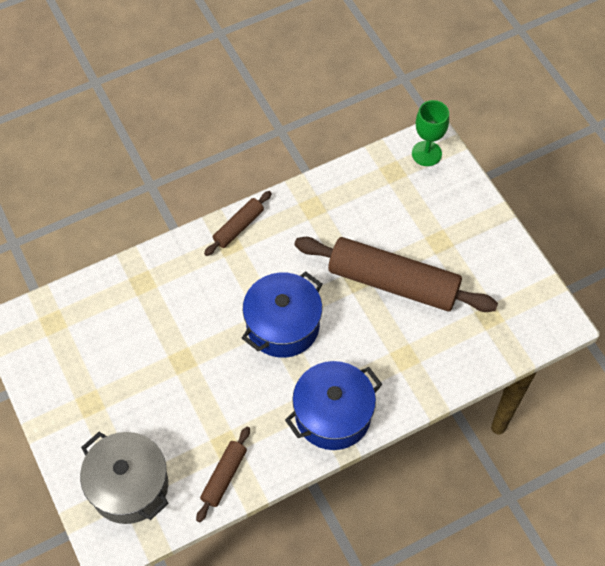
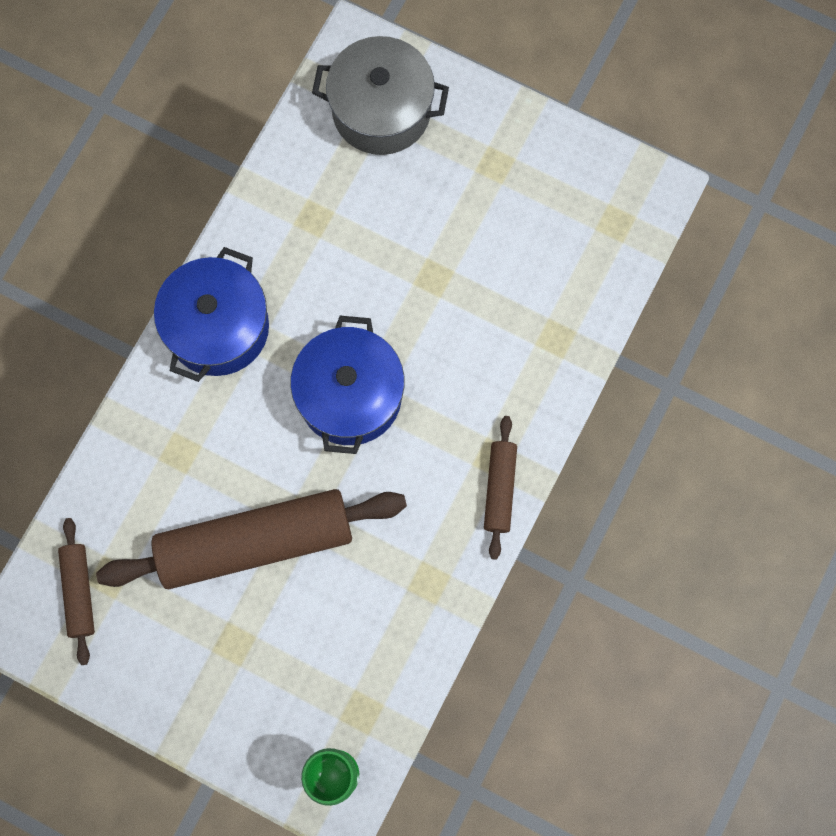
camera: 145 degrees right, 15 degrees up
brown rolling pin [196,427,250,522] -> brown rolling pin moved to [58,518,95,665]

